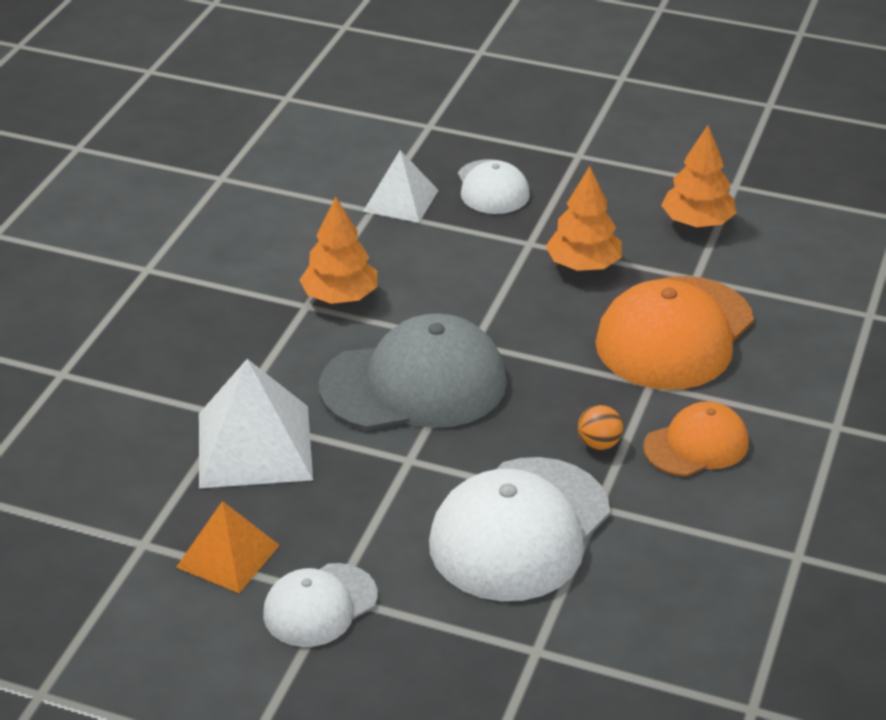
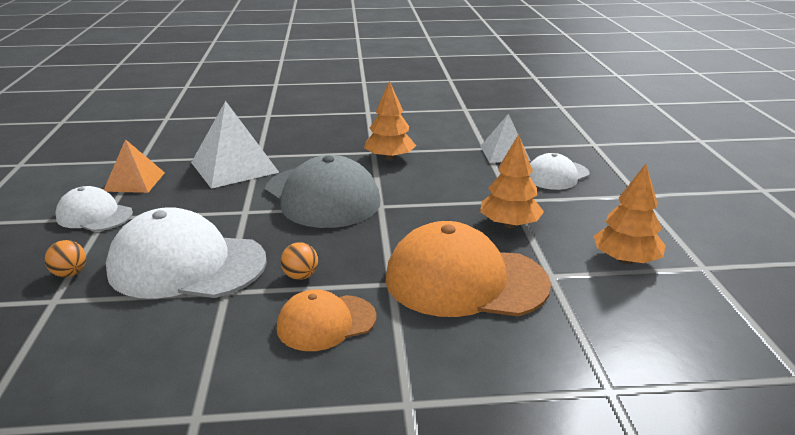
camera: 65 degrees right, 10 degrees down
orange cap [643,401,749,477] -> orange cap turned 120 degrees clockwise [277,290,377,351]
none -> orange ball [45,240,86,277]

